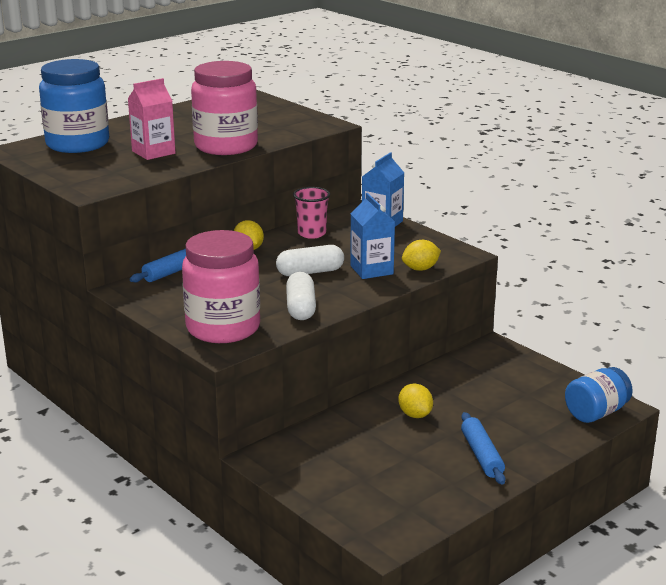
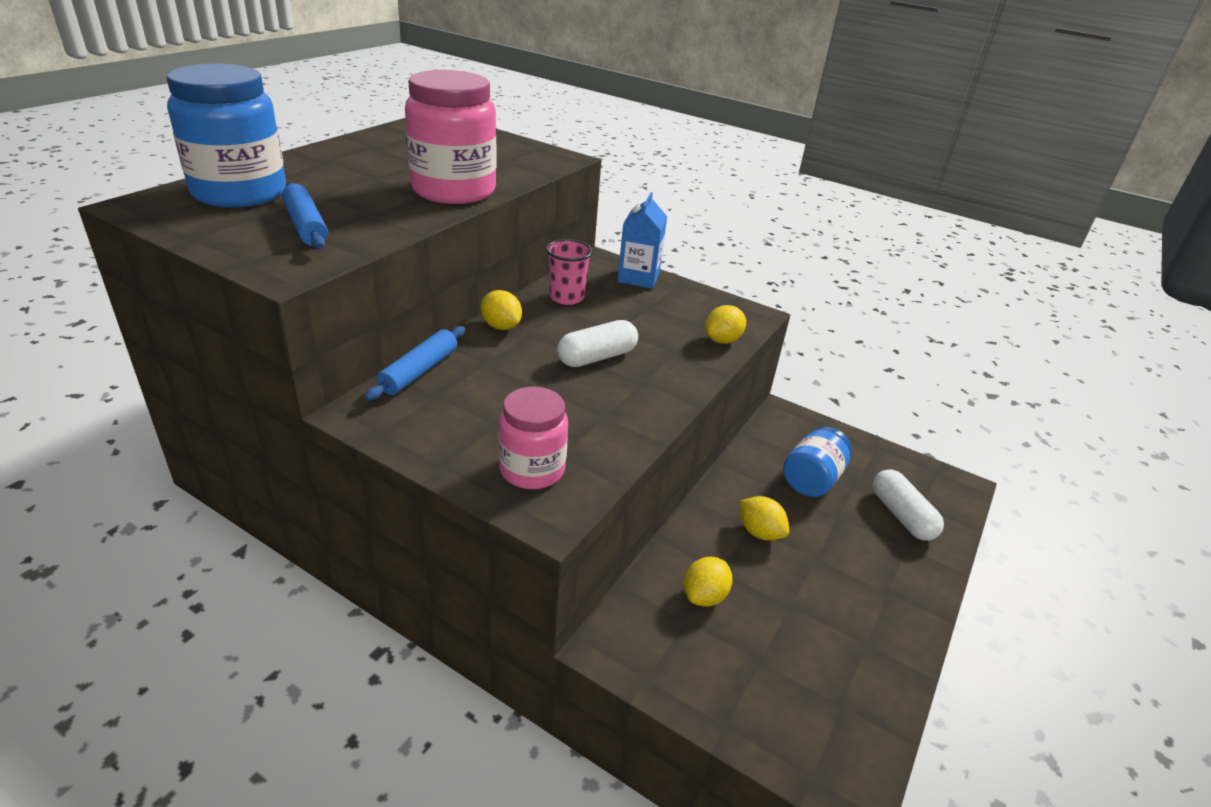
camera: 20 degrees left, 10 degrees up
pink carton [128,78,176,160] -> none
pink jar [182,230,260,343] -> pink jar [499,387,568,489], size x0.62
white capsule [286,272,316,320] -> white capsule moved to [873,469,944,541]
blue carton [350,193,395,279] -> none
blue rolling pin [461,412,506,485] -> blue rolling pin moved to [282,183,328,249]
blue jar [565,367,633,423] -> blue jar moved to [783,427,852,497]
none -> yellow lemon [684,557,733,606]

